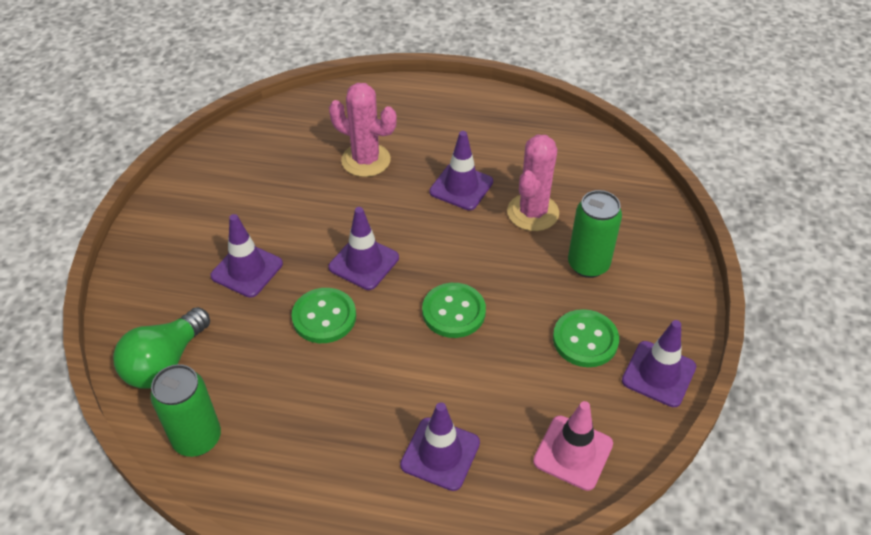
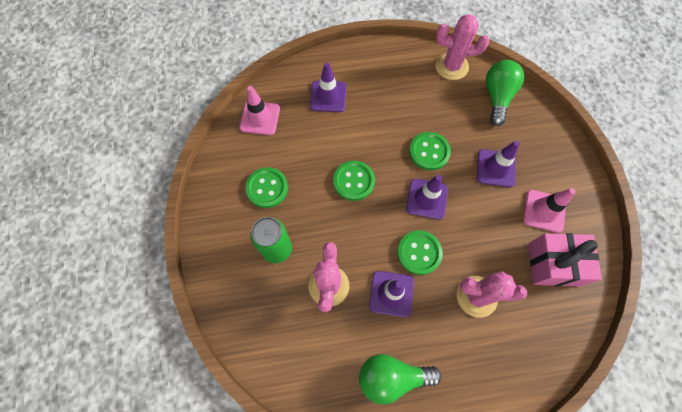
camera: 160 degrees right, 20 degrees up
green can [150,364,221,457] -> pink cactus [435,14,489,80]
purple traffic cone [622,320,696,407] -> none
none -> green light bulb [359,354,441,404]
none -> green button [397,230,443,275]
none -> pink traffic cone [523,188,576,233]
none -> pink gift [528,233,602,286]

